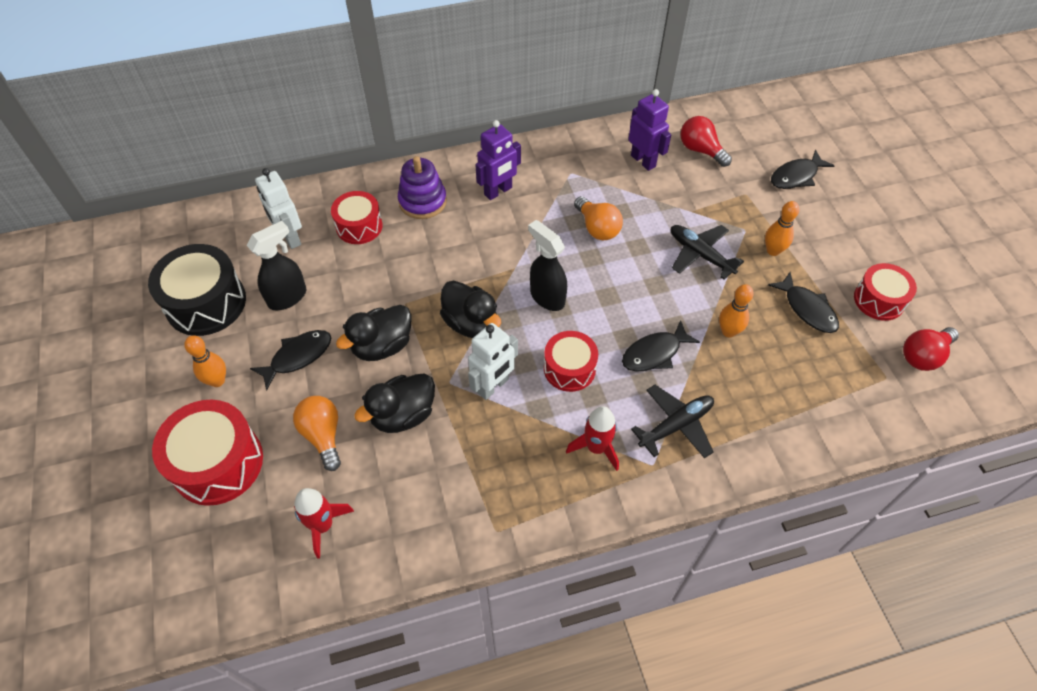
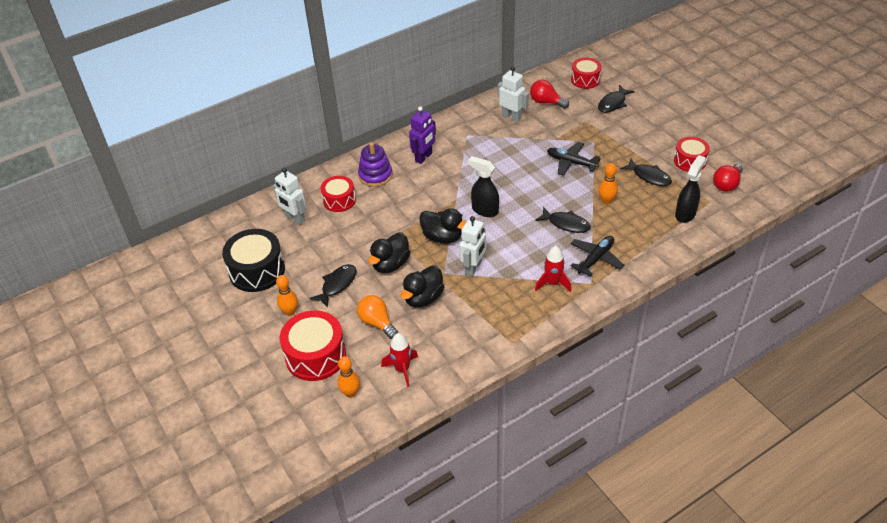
camera: 15 degrees left, 10 degrees down
black spray bottle [247,221,306,310] -> black spray bottle moved to [675,155,706,223]
red drum [544,331,598,392] -> red drum moved to [571,58,602,89]
orange light bulb [574,196,623,240] -> none
black fish [622,320,700,372] -> black fish turned 105 degrees counterclockwise [535,207,591,233]
purple robot [628,89,671,171] -> white robot [498,66,529,122]
orange bowling pin [765,201,799,256] -> orange bowling pin moved to [337,356,360,398]

